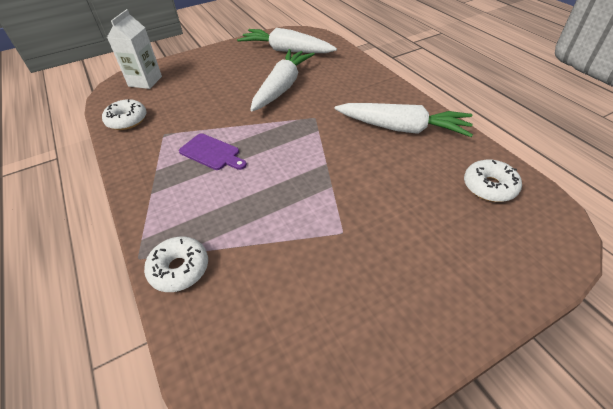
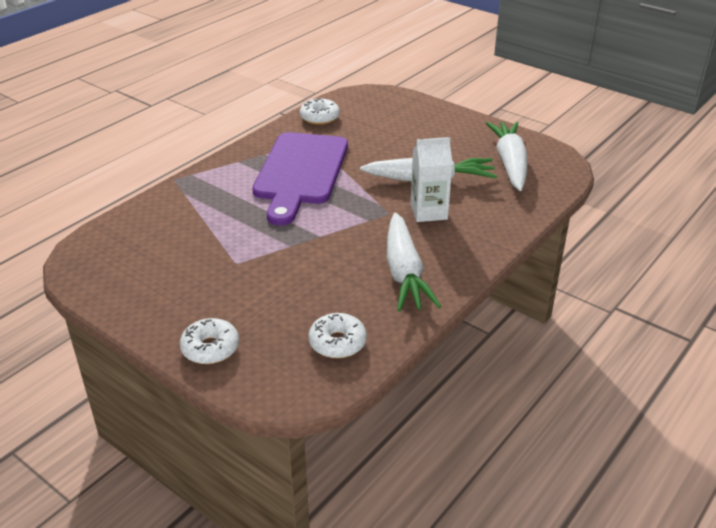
camera: 65 degrees right, 10 degrees down
white carton [107,9,162,89] -> white carton moved to [410,137,453,222]
white donut [144,236,208,292] -> white donut moved to [180,318,239,364]
purple cutting board [179,133,247,170] -> purple cutting board [252,132,348,226], size x2.28

